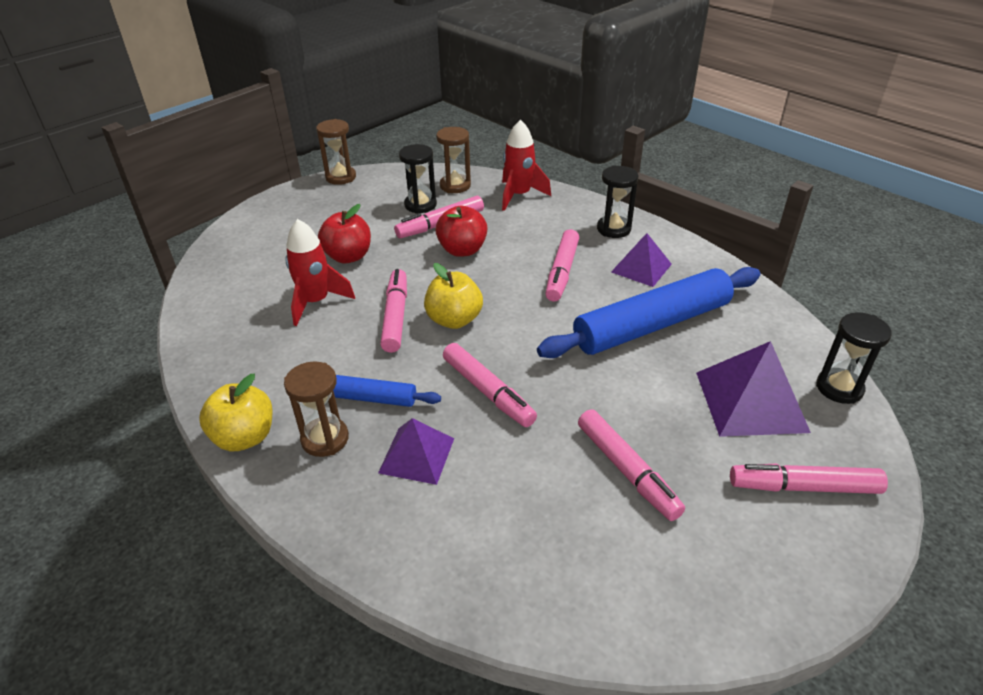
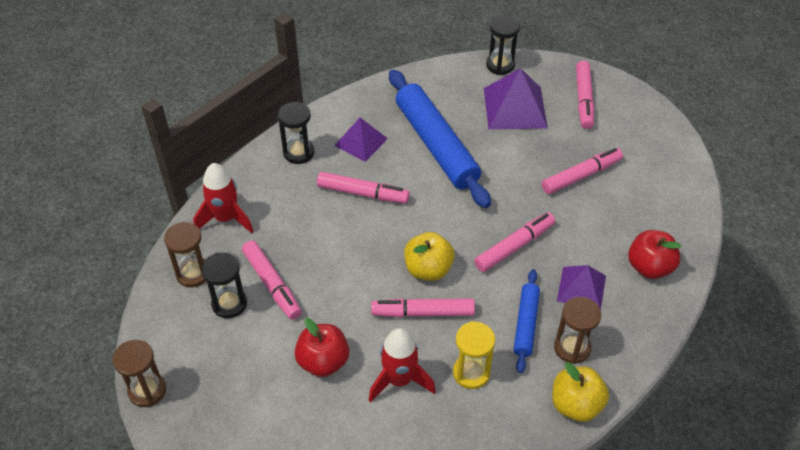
camera: 90 degrees left, 10 degrees up
red apple [435,206,487,257] -> red apple moved to [628,230,682,279]
none -> yellow hourglass [453,321,495,389]

